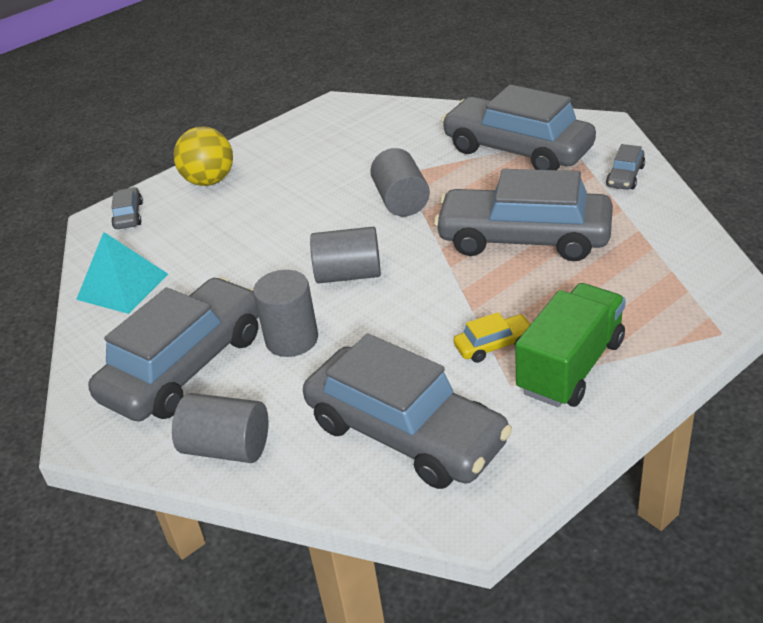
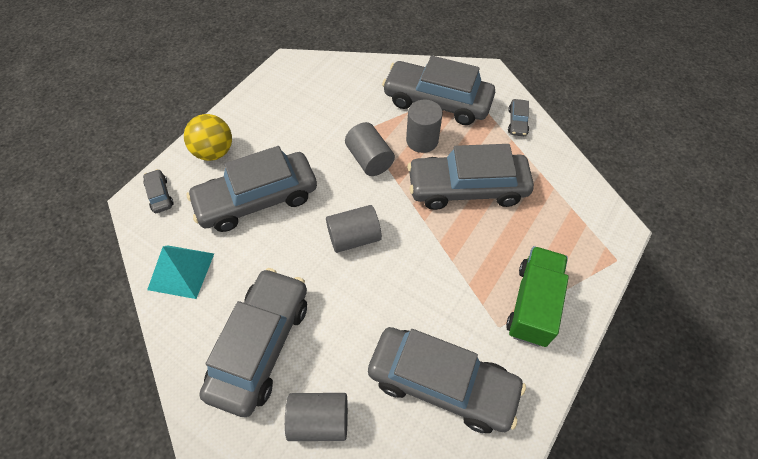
camera: 20 degrees left, 20 degrees up
grey cylinder [253,270,318,357] -> grey cylinder moved to [406,100,443,153]
yellow car [453,312,531,363] -> none
none -> grey car [186,146,317,232]

